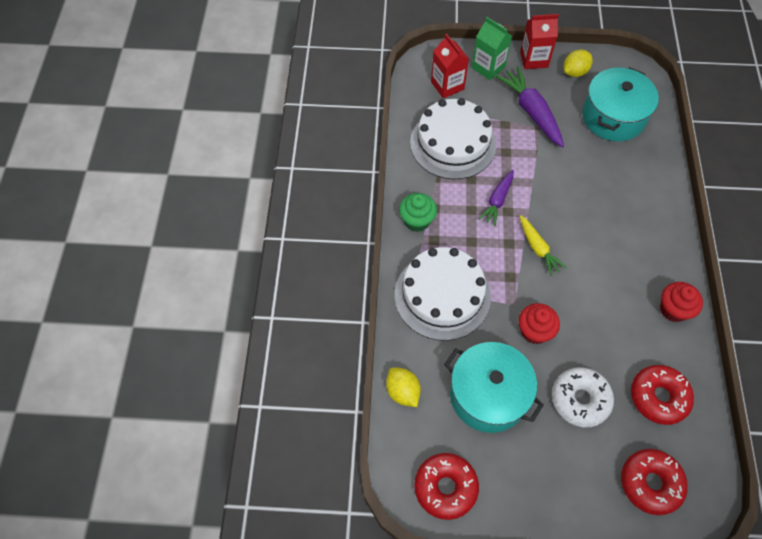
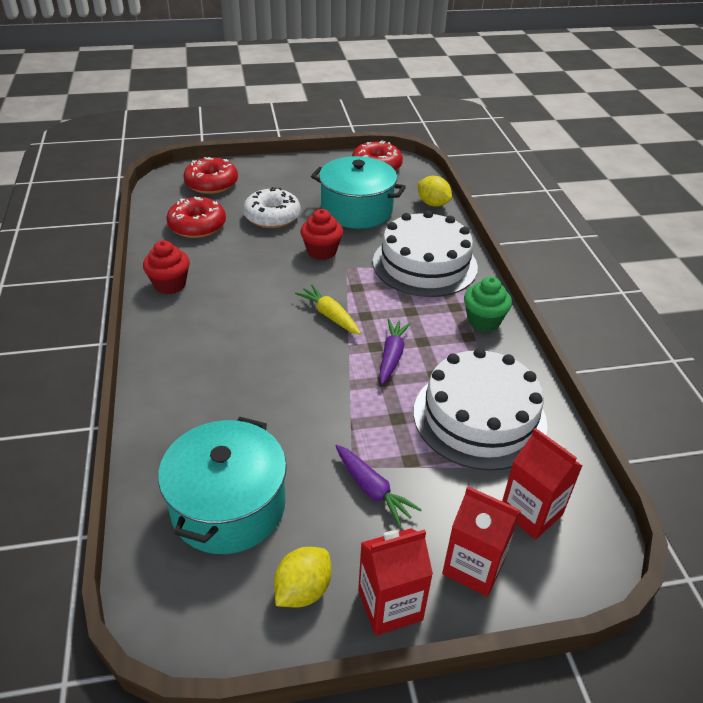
camera: 165 degrees right, 20 degrees down
green carton [471,17,512,80] -> red carton [442,486,521,597]
purple carrot [496,66,564,148] -> purple carrot [336,445,422,527], size x0.61

